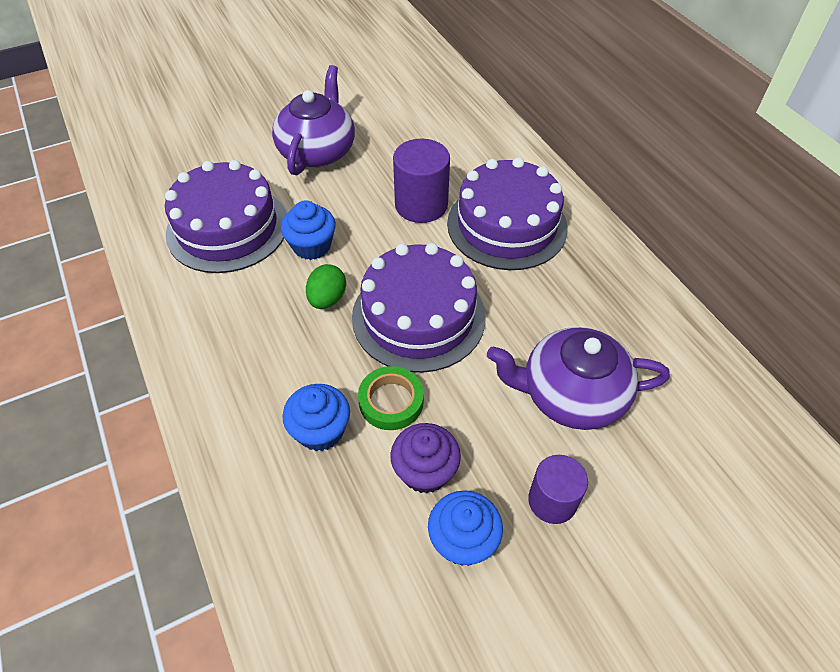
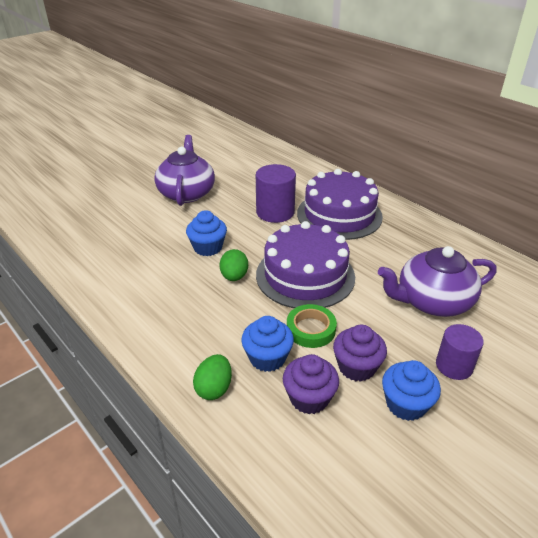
camera: 15 degrees left, 15 degrees down
purple cake [165,160,286,273] -> none
none -> green egg [193,354,232,400]
none -> purple cupcake [283,354,339,414]

